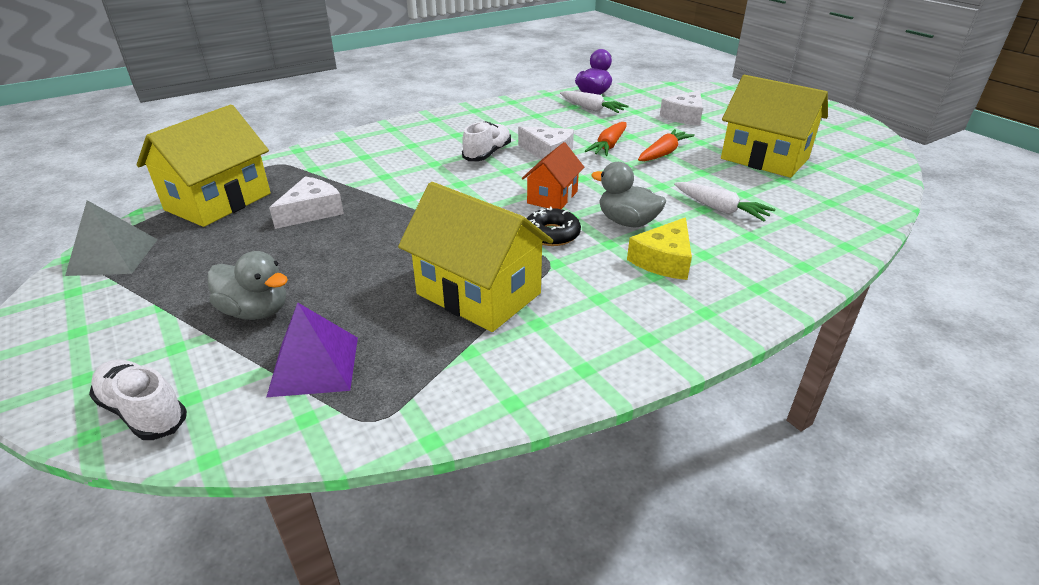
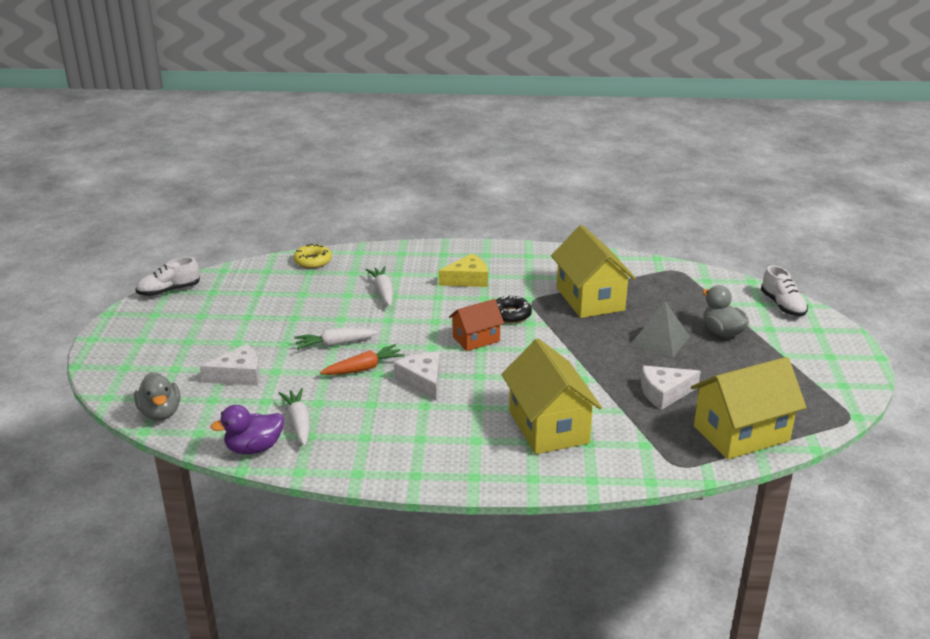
camera: 145 degrees left, 5 degrees down
grey pyramid [65,200,158,276] -> grey pyramid moved to [631,301,690,357]
purple pyramid [267,303,358,397] -> none
white shoe [462,121,511,161] -> white shoe moved to [135,257,200,296]
grey duck [591,162,666,228] -> grey duck moved to [134,372,180,421]
orange carrot [638,129,695,161] -> white carrot [294,328,379,350]
yellow house [721,75,828,178] -> yellow house moved to [501,339,602,454]
none -> yellow donut [293,244,332,268]

